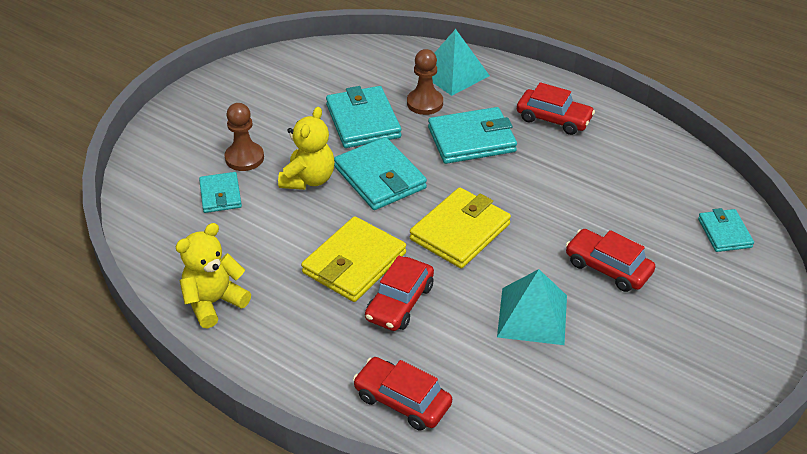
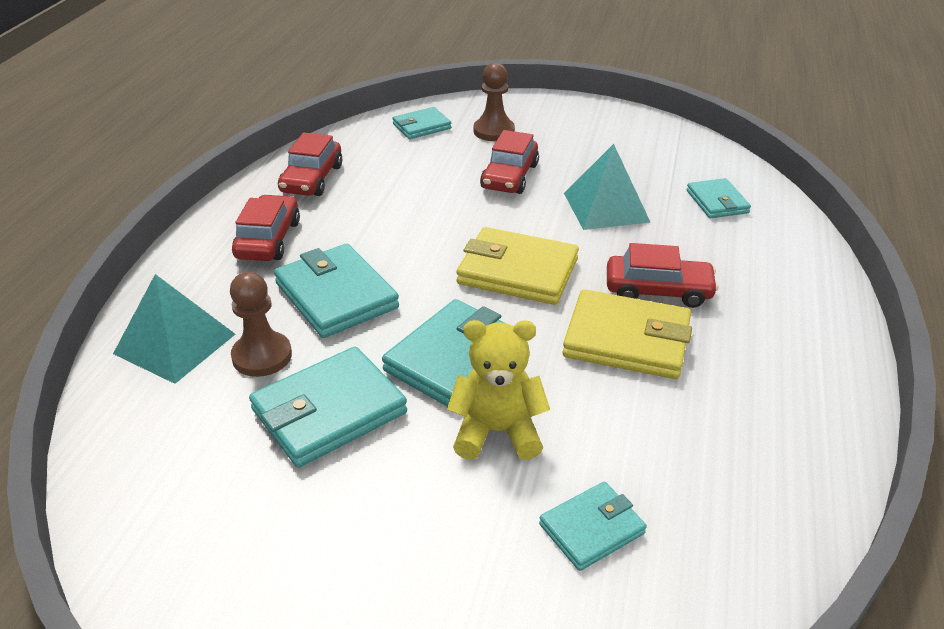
camera: 110 degrees left, 5 degrees down
yellow teddy bear [176,223,251,328] -> none
brown pawn [225,103,264,171] -> brown pawn moved to [473,63,515,141]
red car [353,357,452,431] -> red car moved to [278,133,342,196]
none -> turquoise wallet [687,178,751,218]

